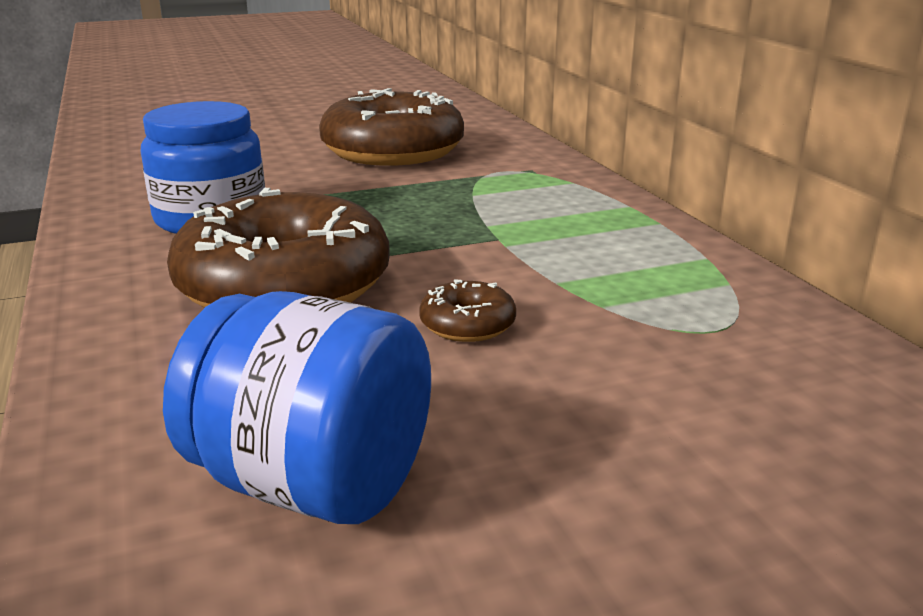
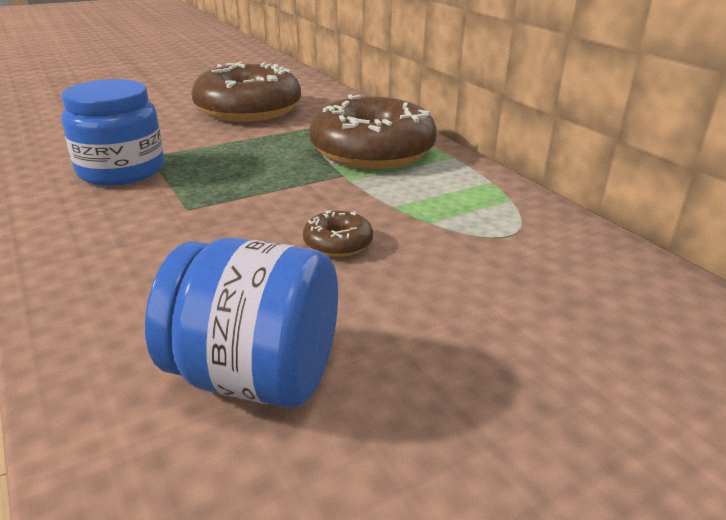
camera: 10 degrees left, 5 degrees up
brown donut [167,188,390,308] -> brown donut moved to [309,94,437,169]

